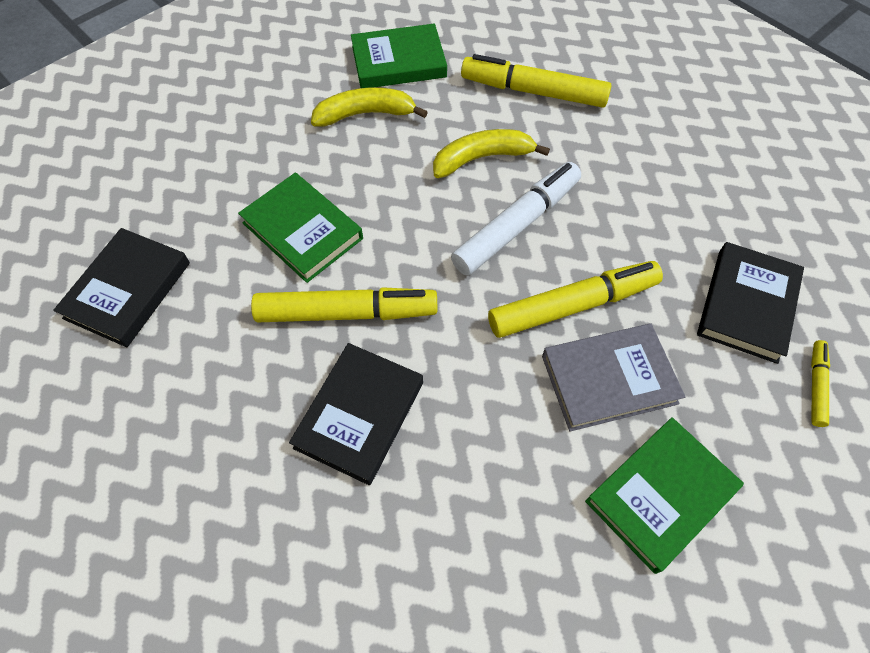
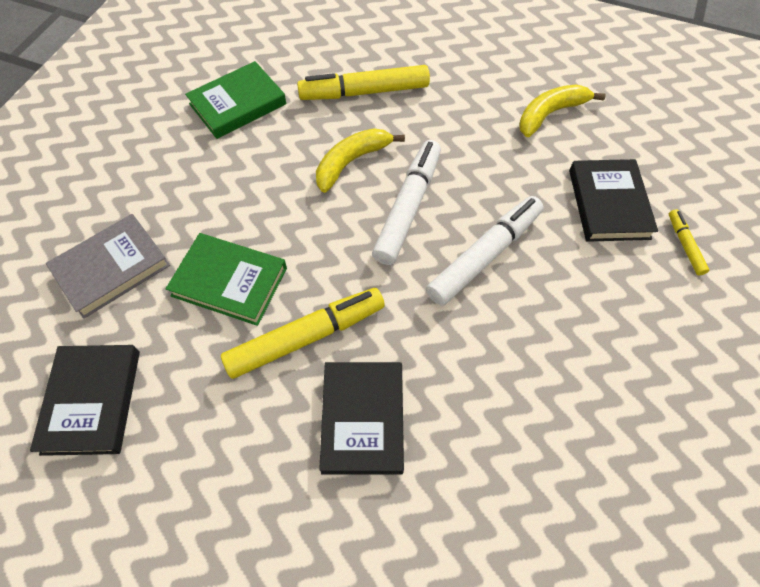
camera: 25 degrees left, 0 degrees up
yellow banana [311,87,428,127] -> yellow banana moved to [519,85,606,137]
yellow marker [488,261,663,338] -> white marker [426,196,543,306]
grey book [542,324,685,431] -> grey book moved to [46,214,170,319]
green book [585,417,744,574] -> none

